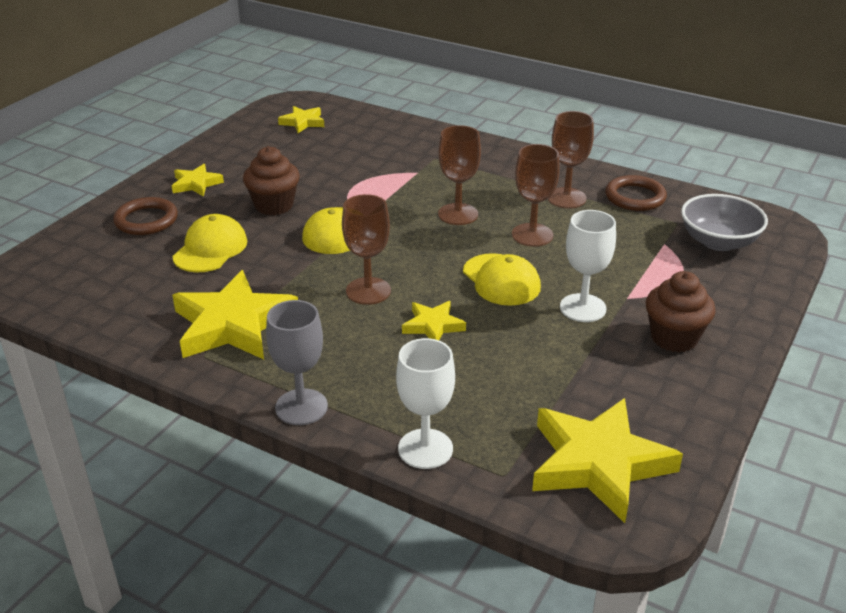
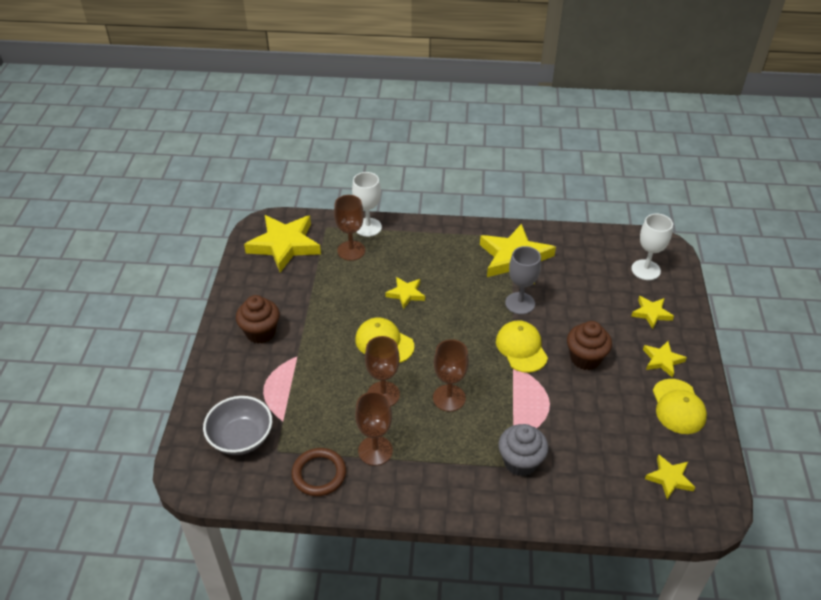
camera: 155 degrees right, 10 degrees up
brown ring [113,197,178,235] -> yellow star [631,296,674,329]
yellow cap [173,214,247,272] -> yellow cap moved to [653,379,707,434]
grey goblet [266,300,328,425] -> grey goblet moved to [505,246,541,315]
brown goblet [342,194,391,305] -> brown goblet moved to [334,195,365,261]
white goblet [560,210,616,322] -> white goblet moved to [631,214,673,280]
none -> grey cupcake [498,424,549,476]

